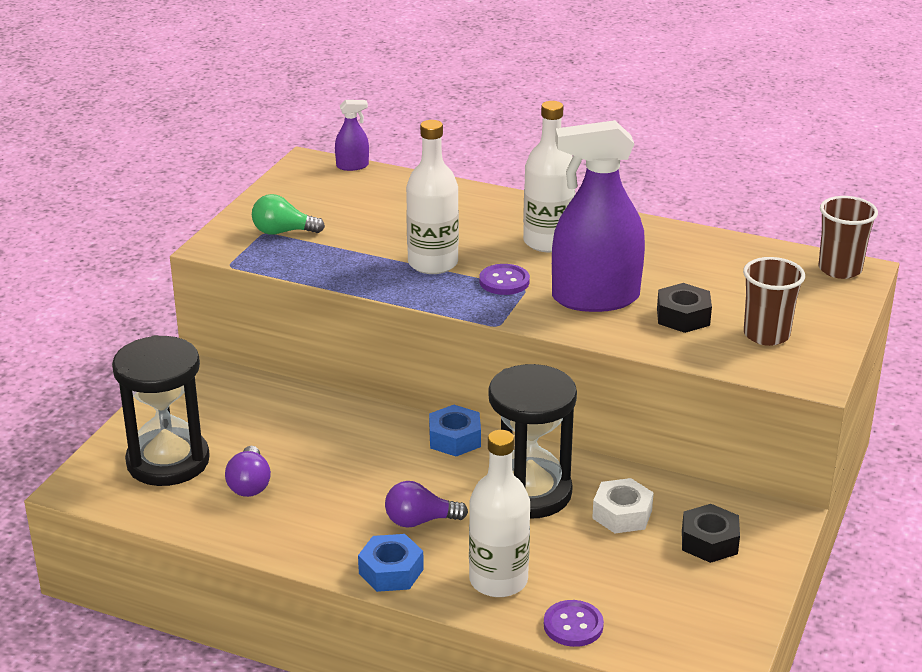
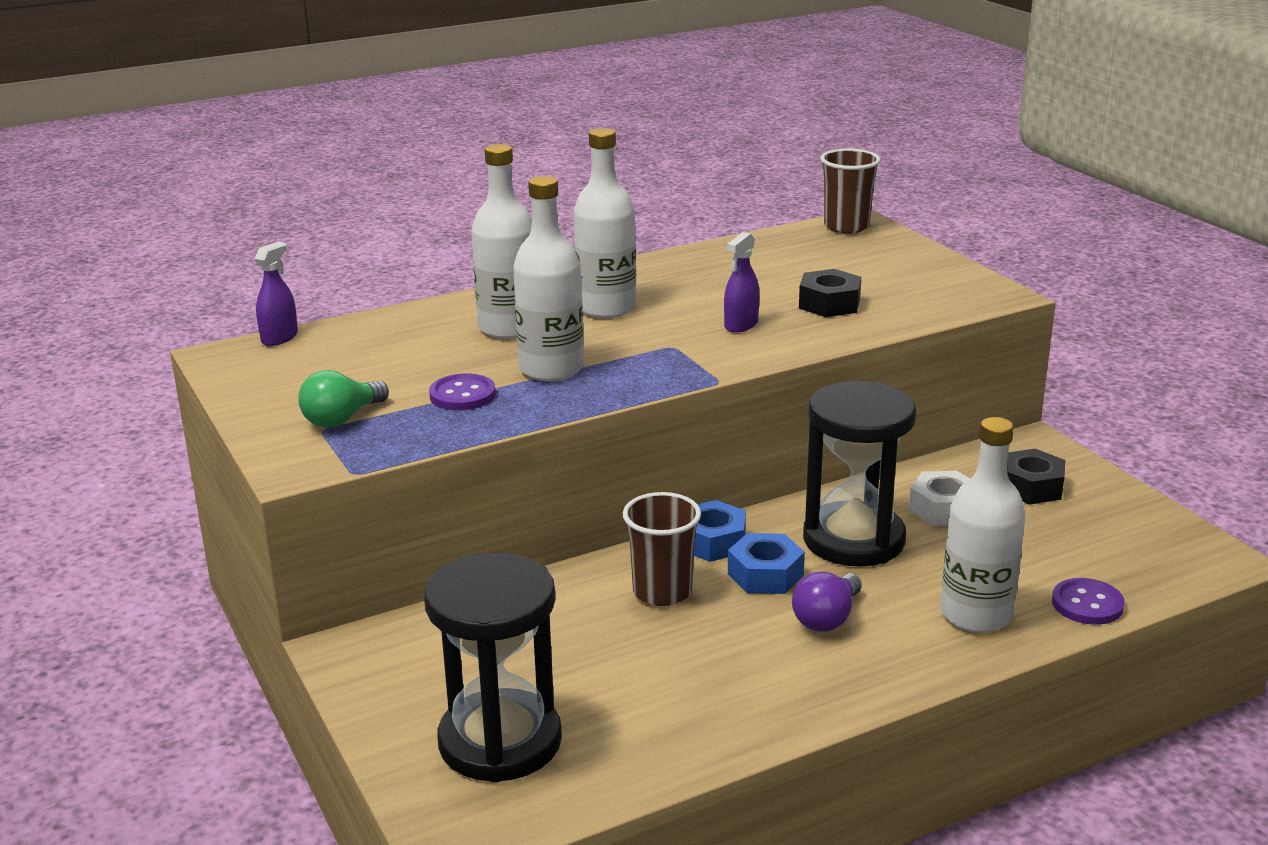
camera: 50 degrees left, 5 degrees down
purple light bulb [225,446,271,497] -> none
blue nut [358,534,424,592] -> blue nut moved to [728,533,805,594]
purple button [479,264,530,295] -> purple button moved to [429,373,496,410]
purple spray bottle [552,120,645,312] -> purple spray bottle [724,232,760,332], size x0.43
brown cup [743,257,805,346] -> brown cup moved to [623,492,701,606]
none -> white bottle [471,144,532,339]

